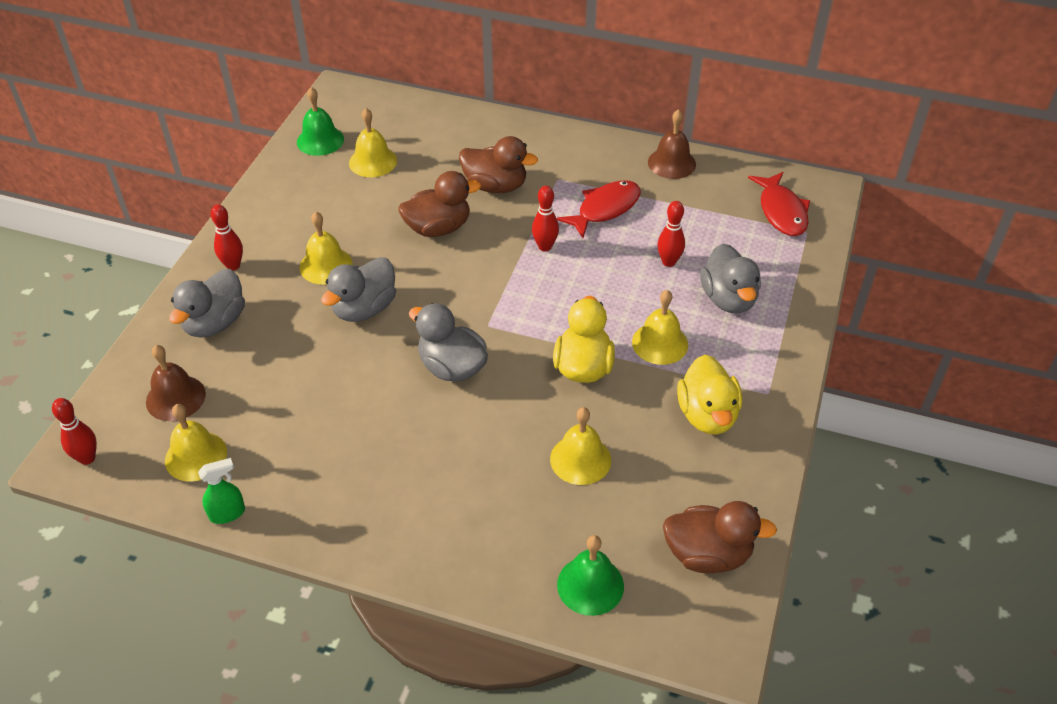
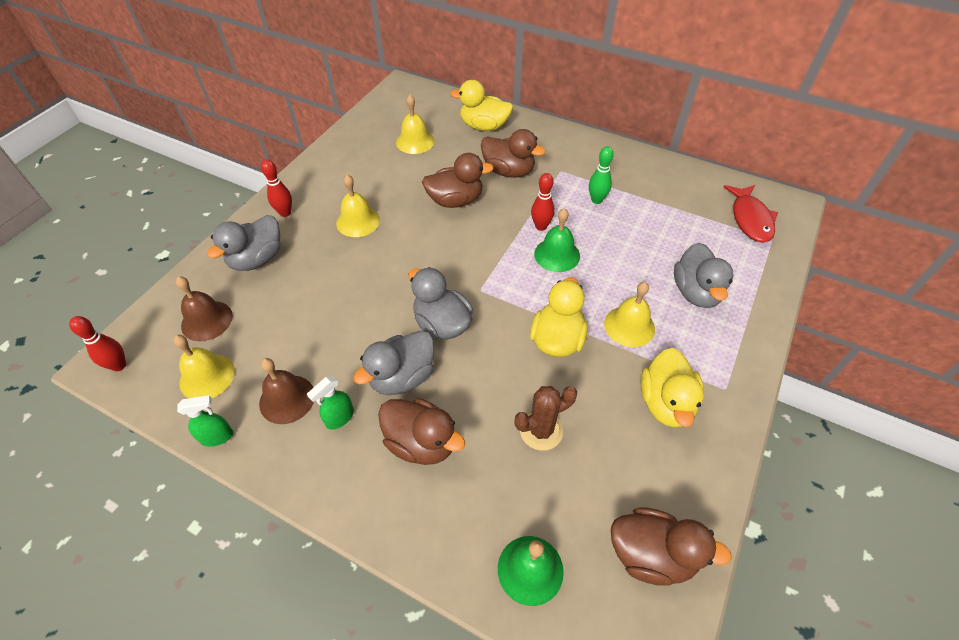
camera: 10 degrees right, 5 degrees up
green bell [297,87,344,156] -> green bell moved to [534,208,580,272]
grey duck [321,257,396,322] -> grey duck moved to [353,330,435,395]
yellow bell [550,407,611,485] -> brown cactus [514,386,577,451]
red fish [557,180,641,238] -> green bowling pin [589,146,614,204]
brown bell [648,109,696,179] -> brown bell moved to [259,358,314,424]
red bowling pin [657,201,685,267] -> none
none -> green spray bottle [307,376,354,430]
none -> brown duck [378,398,465,465]
none -> yellow duck [450,80,513,131]

